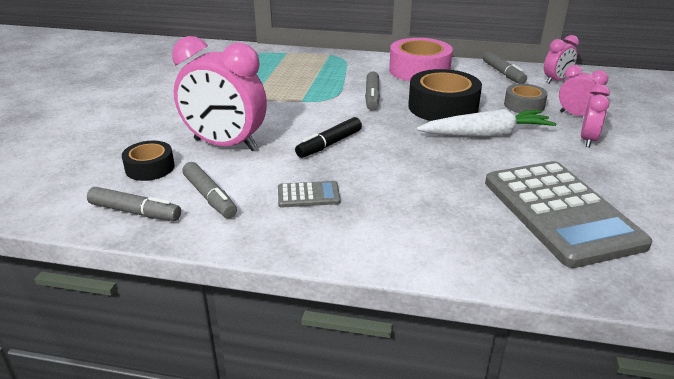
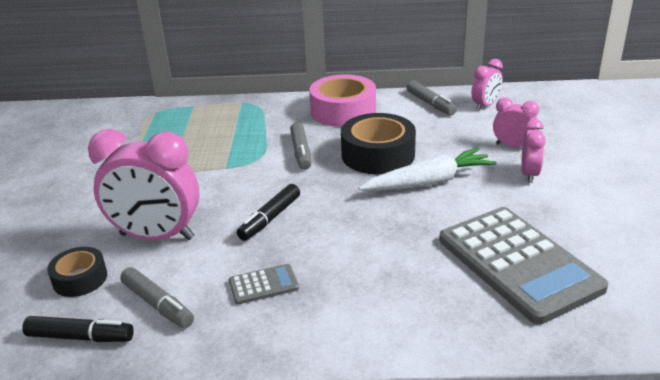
camera: 10 degrees left, 0 degrees up
grey marker [87,187,181,221] -> black marker [22,316,134,342]
grey tape [504,84,548,113] -> none

